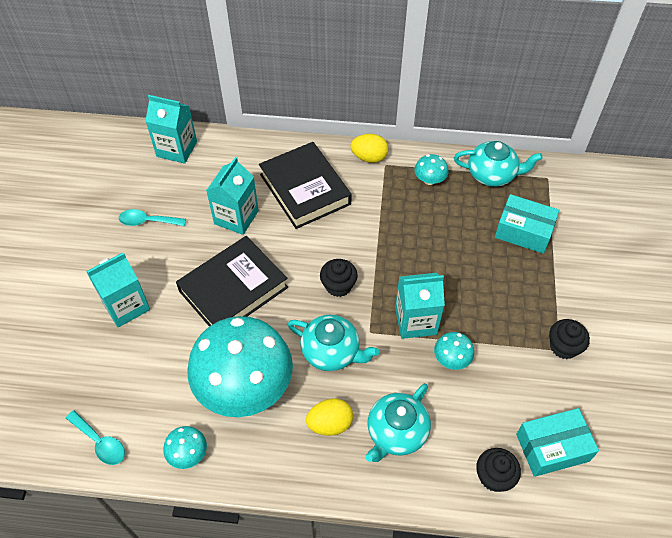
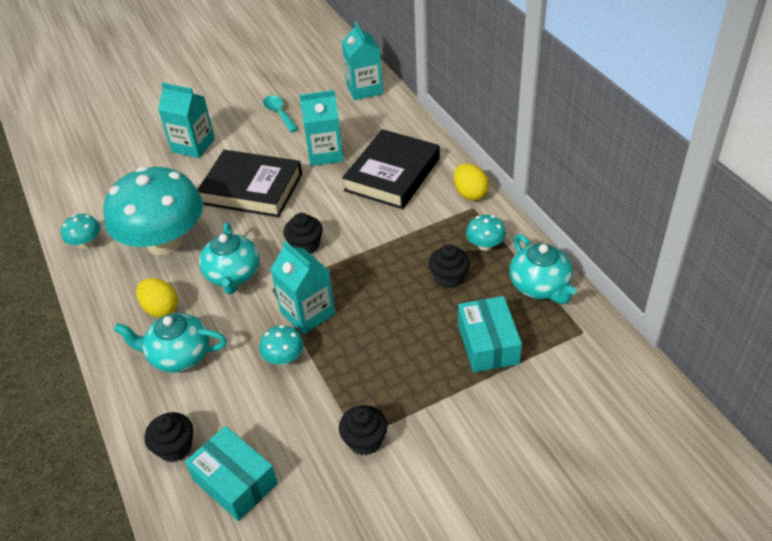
camera: 60 degrees right, 10 degrees down
turquoise spoon [66,410,125,465] -> none
none -> black cupcake [429,244,470,288]

